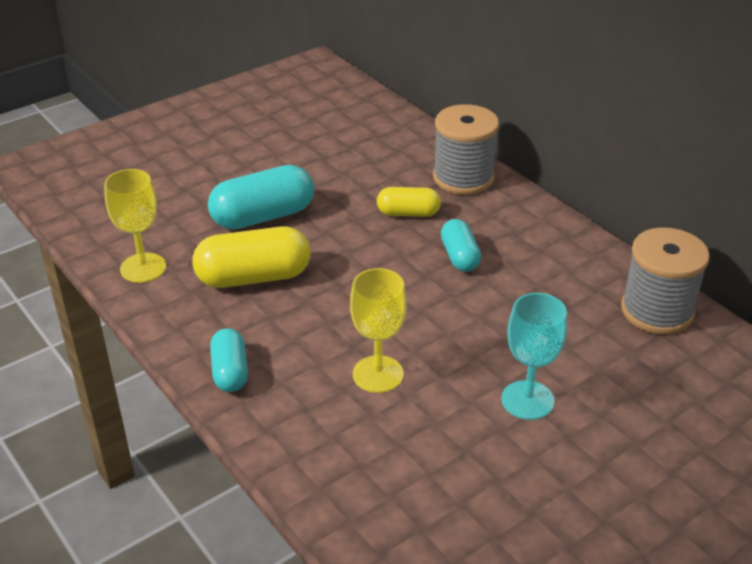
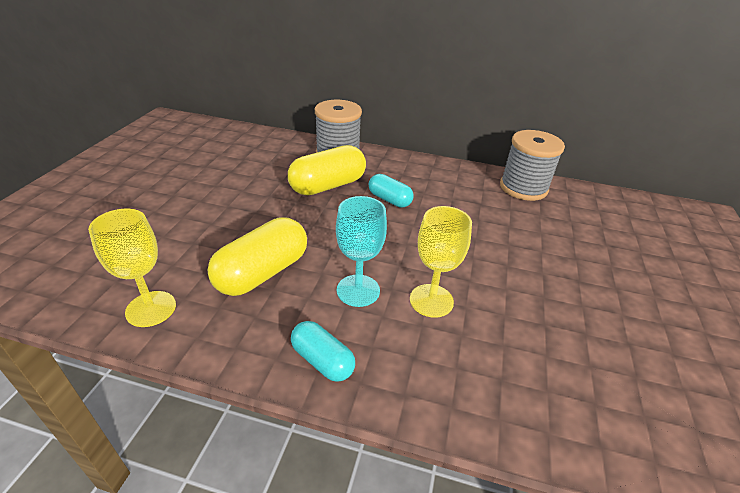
camera: 40 degrees left, 0 degrees up
turquoise capsule [208,165,314,230] -> none
yellow capsule [377,187,441,217] -> yellow capsule [288,145,366,195], size x1.69
turquoise goblet [501,293,567,420] -> turquoise goblet moved to [336,196,387,307]

